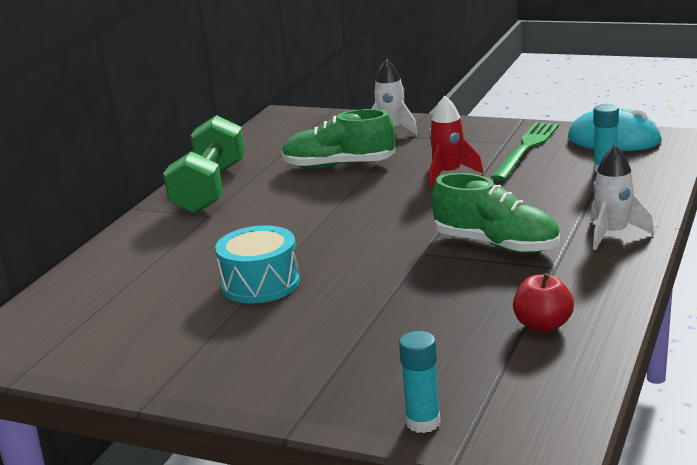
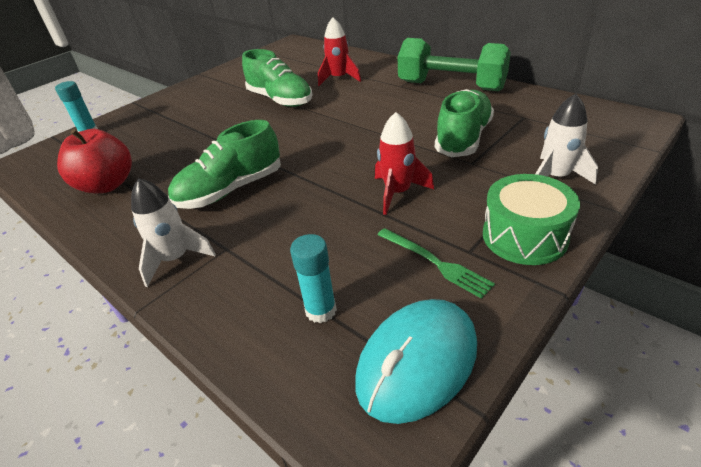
camera: 110 degrees right, 15 degrees up
turquoise drum [215,225,300,303] -> green shoe [242,49,313,107]
green fork [491,122,559,181] -> green fork [377,228,495,299], size x0.66
red apple [513,273,574,333] -> red apple [57,129,132,193], size x1.52
none -> red rocket [318,17,361,86]
none -> green drum [483,174,580,265]

